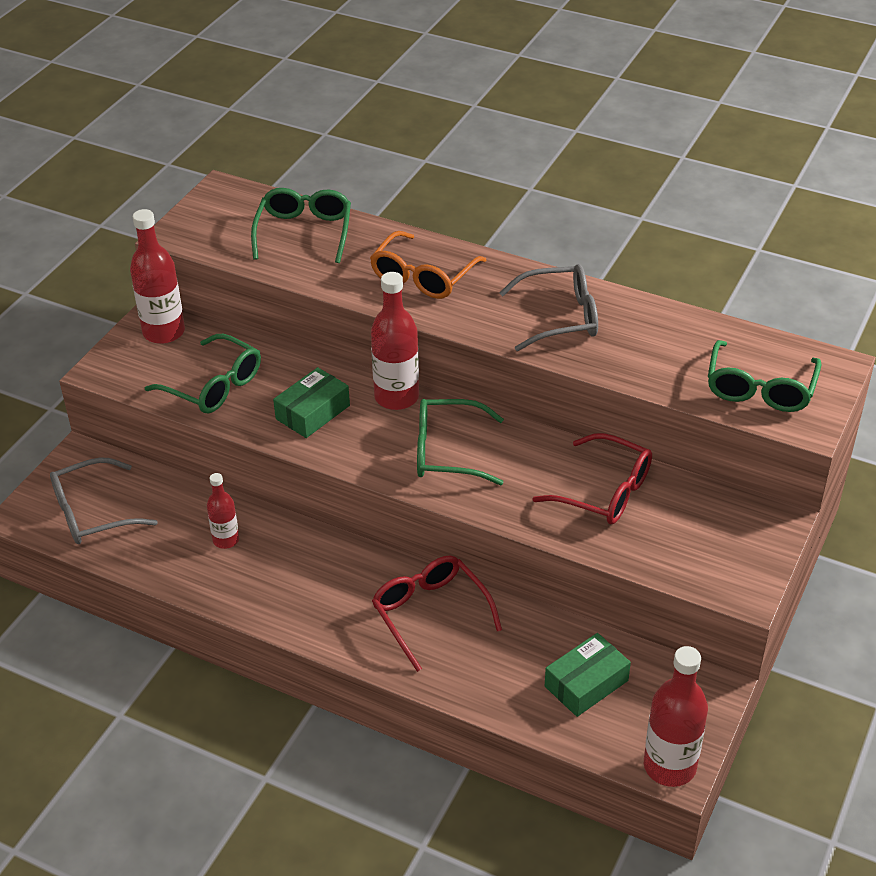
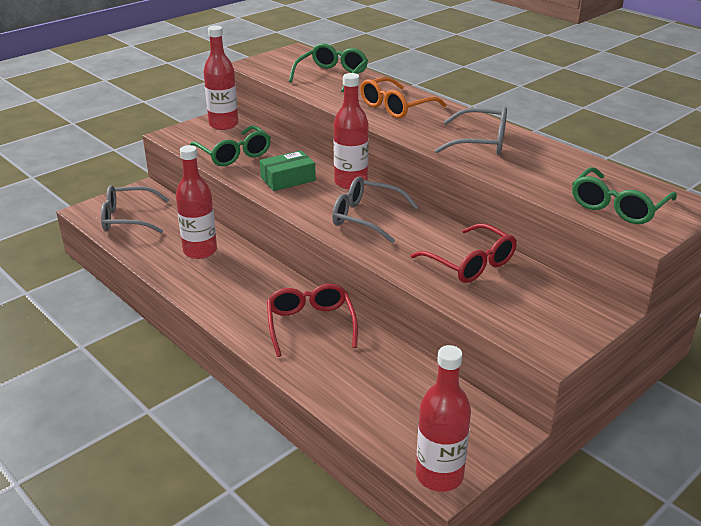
camera: 20 degrees right, 10 degrees down
red bottle [207,473,239,549] -> red bottle [176,145,217,259], size x1.72
green glasses [417,399,504,485] -> grey glasses [332,177,418,243]
green box [545,633,631,717] -> none

